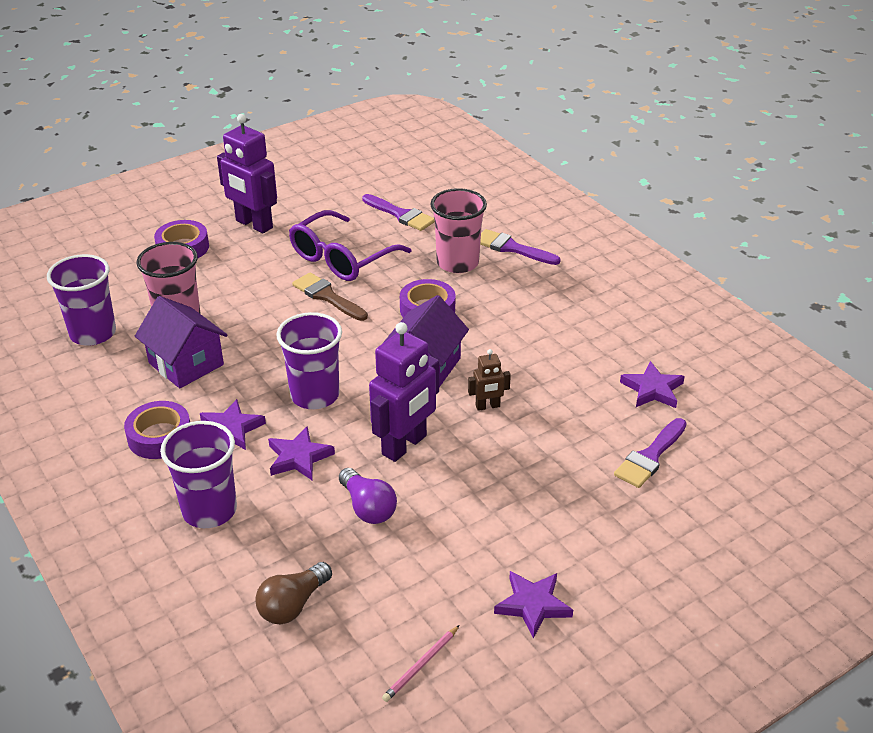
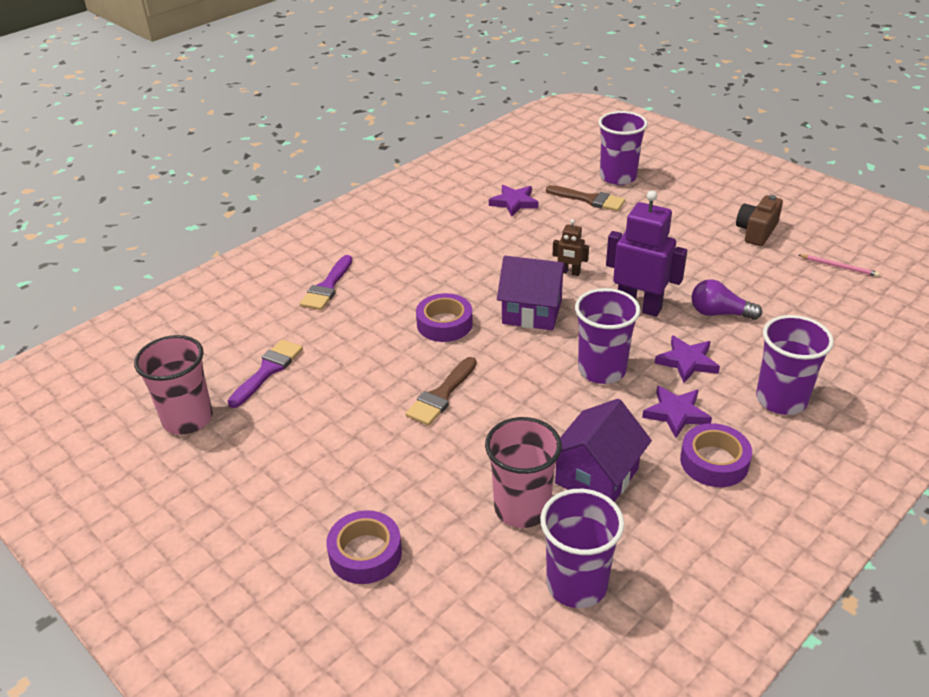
camera: 100 degrees left, 0 degrees up
purple robot [217,114,277,233] -> none
brown light bulb [255,562,332,624] -> none
purple glasses [289,210,411,281] -> none
purple light bulb [339,468,397,524] -> purple light bulb turned 120 degrees counterclockwise [691,279,762,320]
pink cup [430,188,487,273] -> pink cup moved to [134,335,213,435]
brown robot [468,349,511,411] -> brown robot turned 135 degrees clockwise [553,219,589,276]
purple star [494,571,573,639] -> brown camera [736,195,783,246]
purple brush [614,418,687,488] -> brown brush [546,185,625,211]
none -> purple cup [598,111,648,185]

